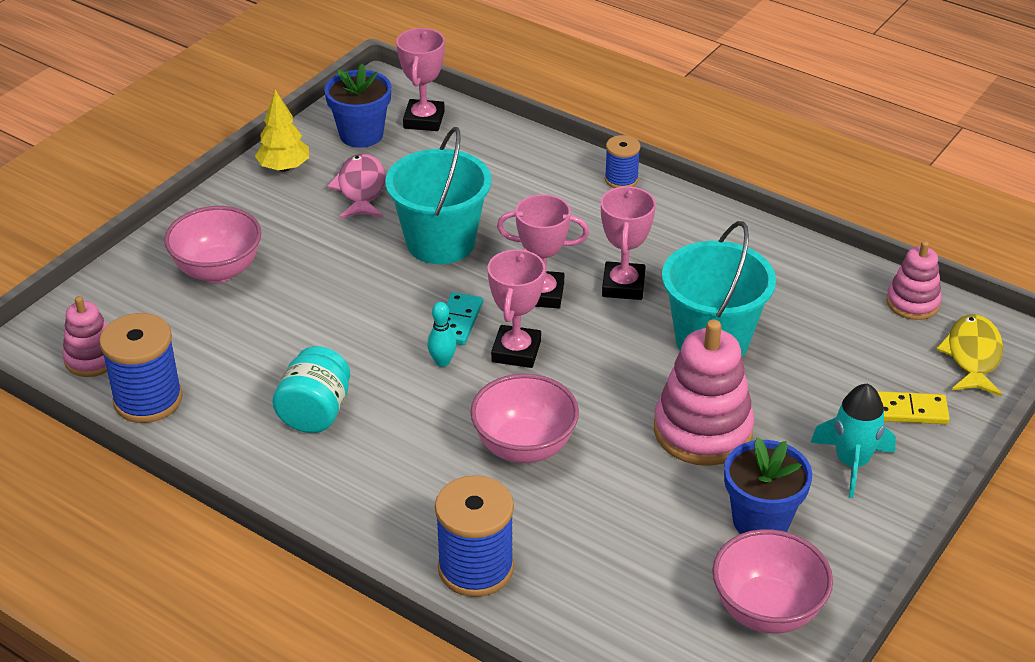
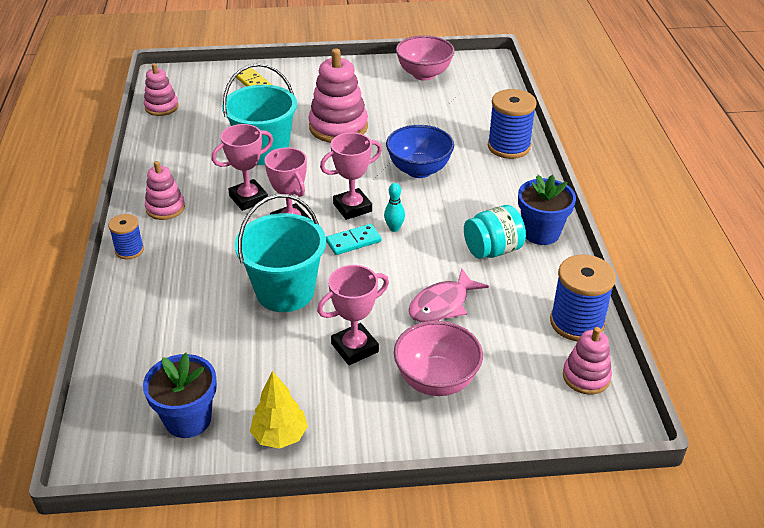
camera: 130 degrees left, 0 degrees up
pink fish [327,154,386,218] -> pink fish moved to [409,268,489,322]
pink trophy [396,28,445,131] -> pink trophy moved to [317,265,389,365]
pink bowl [470,374,579,463] -> blue bowl [386,125,454,178]
blue flower pot [724,437,812,534] -> blue flower pot moved to [518,175,576,245]
turquoise rocket [810,384,896,498] -> none
yellow fish [936,314,1003,397] -> none
none -> pink stacking toy [145,161,185,220]

